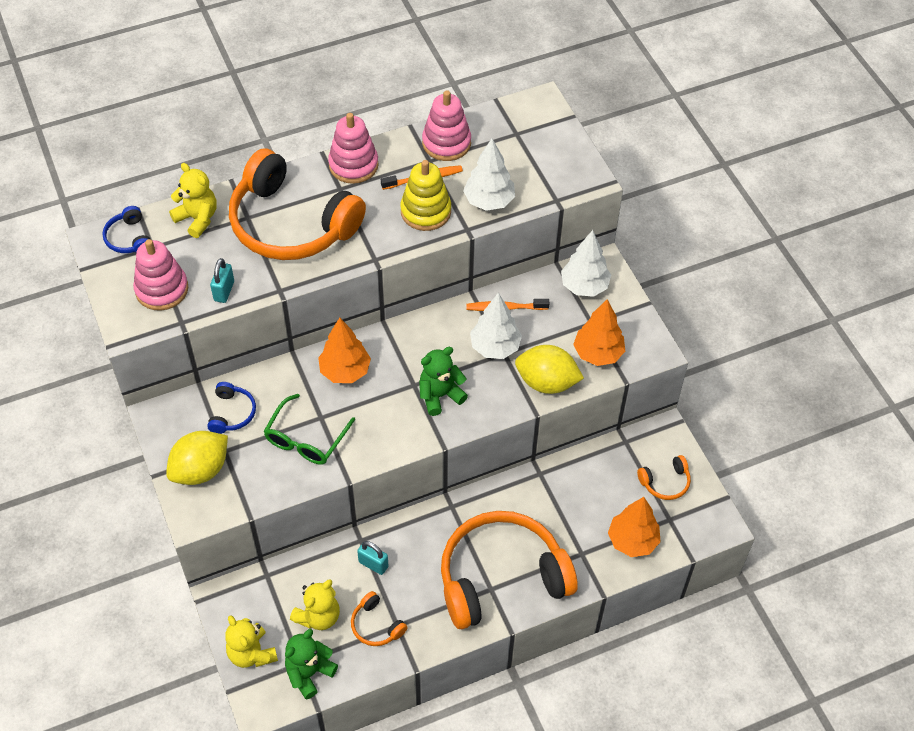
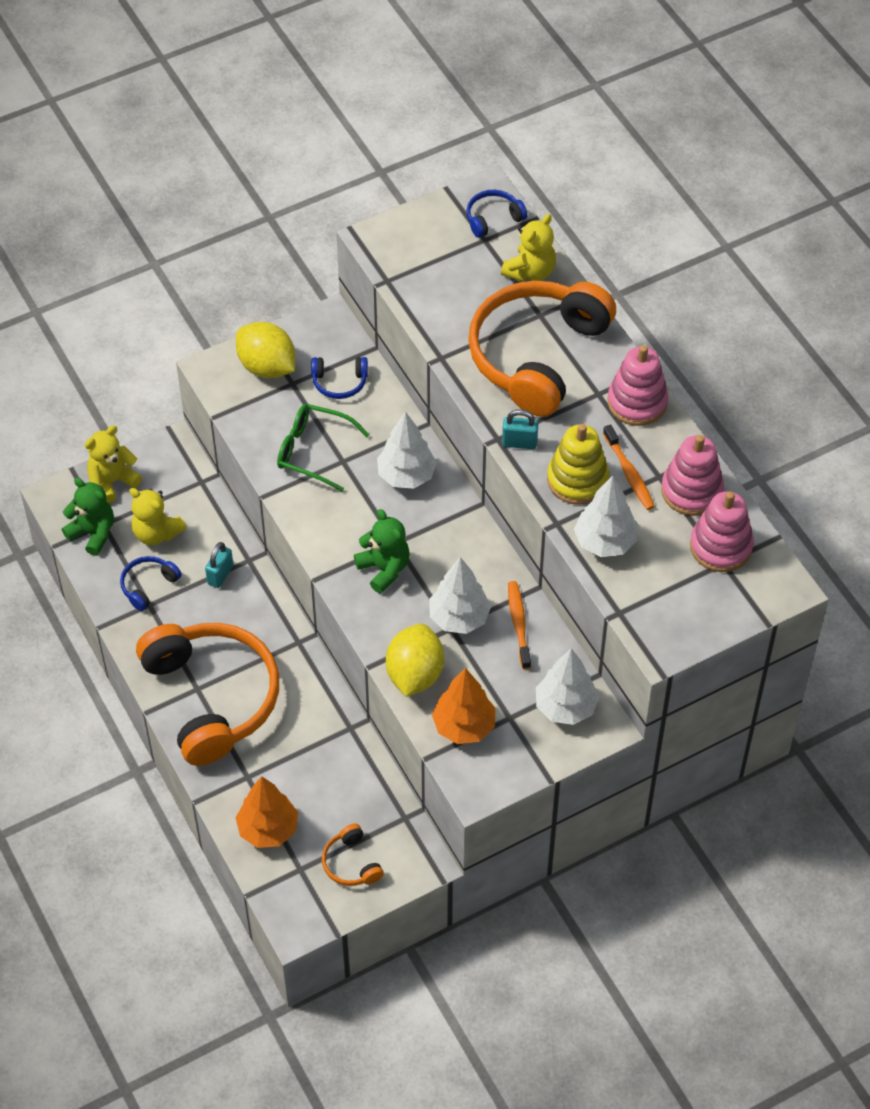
camera: 85 degrees right, 0 degrees up
pink stacking toy [133,239,188,311] -> pink stacking toy moved to [690,491,754,572]
turquoise padlock [210,258,234,303] -> turquoise padlock moved to [502,409,538,449]
orange tree [318,317,371,383] -> white tree [377,411,437,489]
orange headphones [351,591,408,646] -> blue headphones [120,556,182,611]

